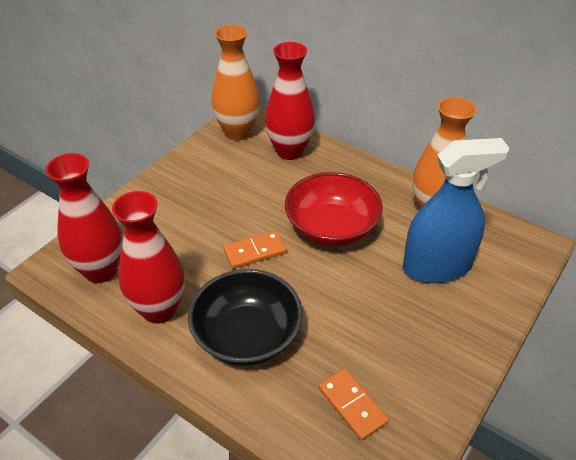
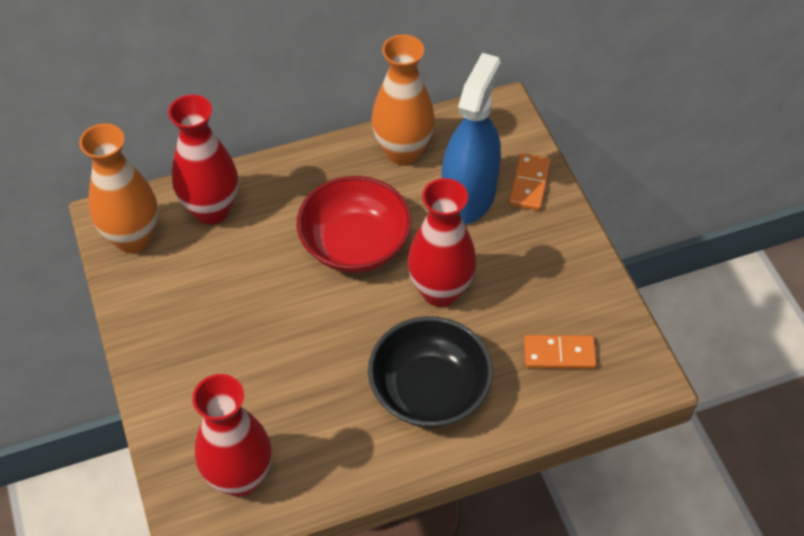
camera: 55 degrees left, 10 degrees up
red vase [112,191,185,324] -> red vase moved to [407,178,476,307]
orange domino [224,231,286,269] -> orange domino moved to [509,153,551,211]

